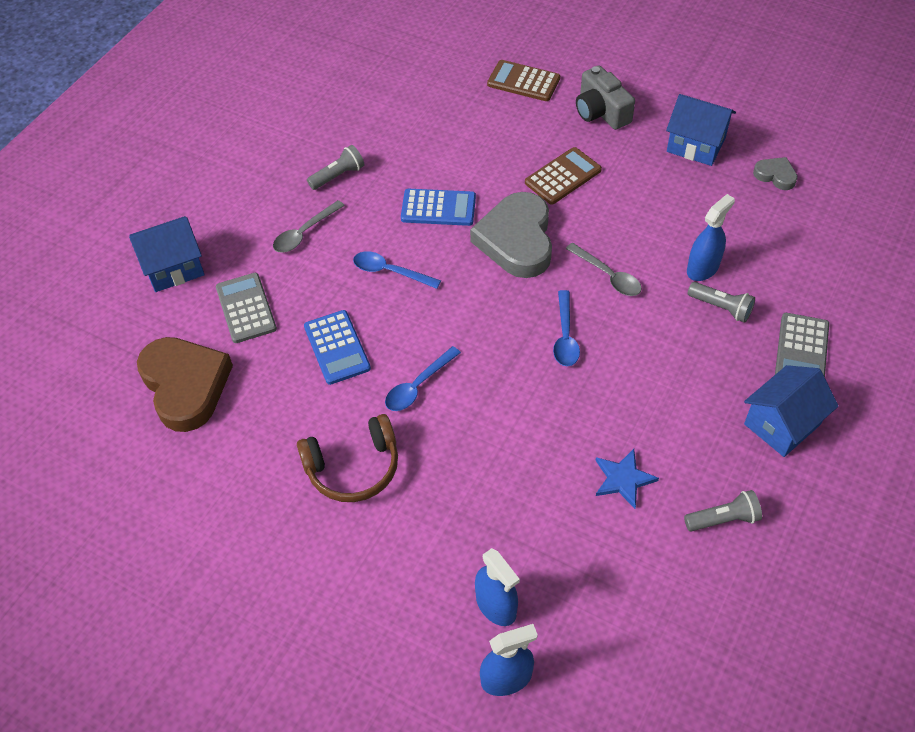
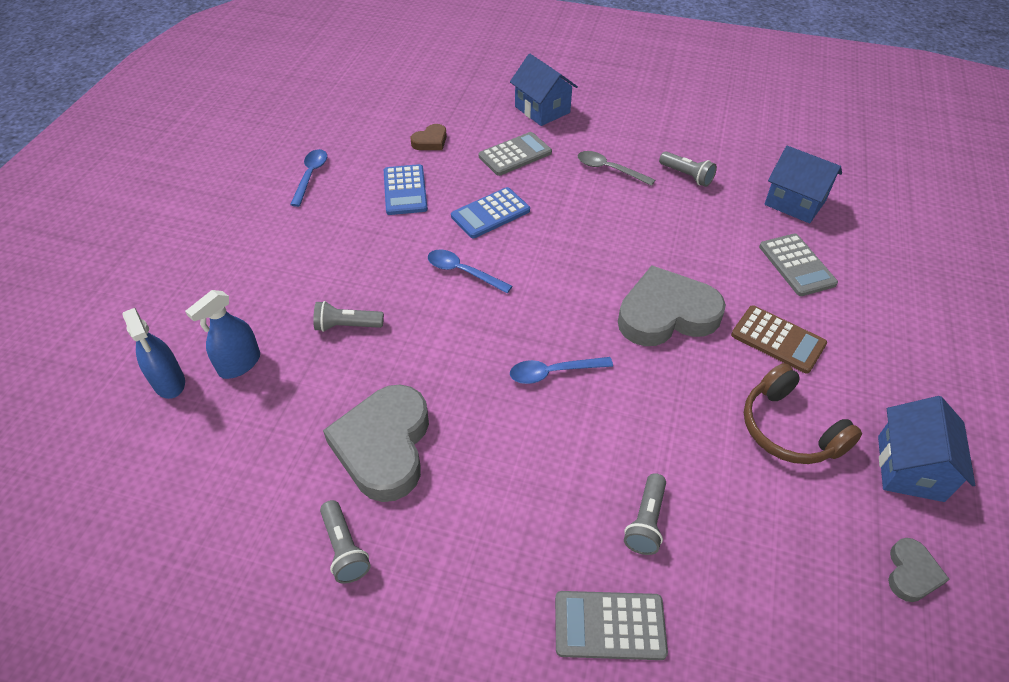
camera: 75 degrees right, 5 degrees down
brown heart [137,337,233,432] -> brown heart [410,124,447,150], size x0.47
brown headphones [297,414,398,502] -> brown headphones moved to [744,363,862,464]
blue spoon [353,251,441,289] -> blue spoon moved to [290,149,327,207]
blue calculator [401,189,476,226] -> blue calculator moved to [384,164,428,215]
brown calculator [487,60,560,101] -> none
grey spoon [566,243,642,296] -> none
grey camera [576,65,635,130] -> none
blue star [595,449,659,509] -> grey heart [323,384,429,502]
blue spray bottle [687,194,735,281] -> none
blue house [744,365,838,457] -> blue house moved to [764,146,842,223]
none -> grey flashlight [313,301,384,332]
none -> grey calculator [759,234,838,296]

